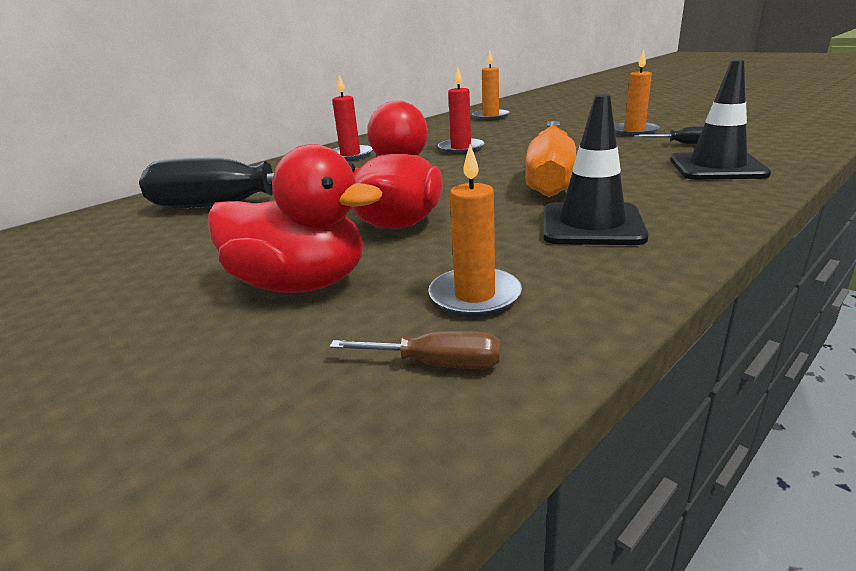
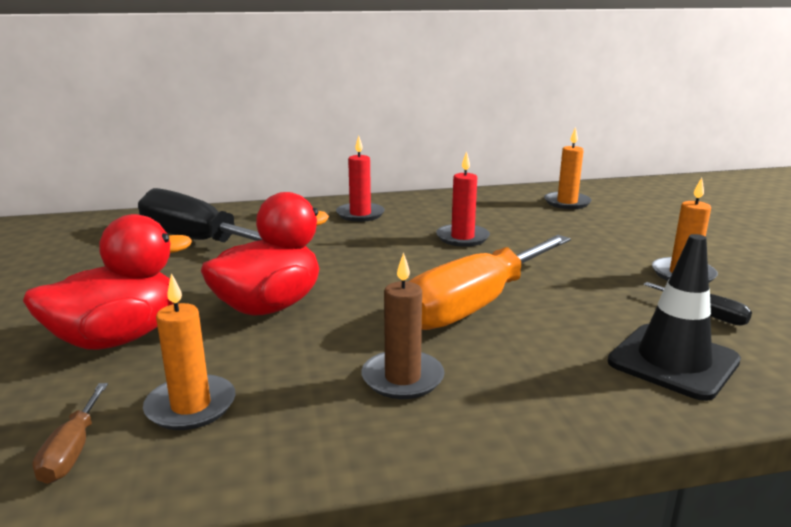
camera: 30 degrees right, 5 degrees down
red duck [207,144,382,293] -> red duck turned 90 degrees counterclockwise [23,214,192,350]
brown screwdriver [330,331,501,369] -> brown screwdriver turned 45 degrees clockwise [32,383,108,484]
black traffic cone [543,94,649,245] -> brown candle [362,252,445,399]

